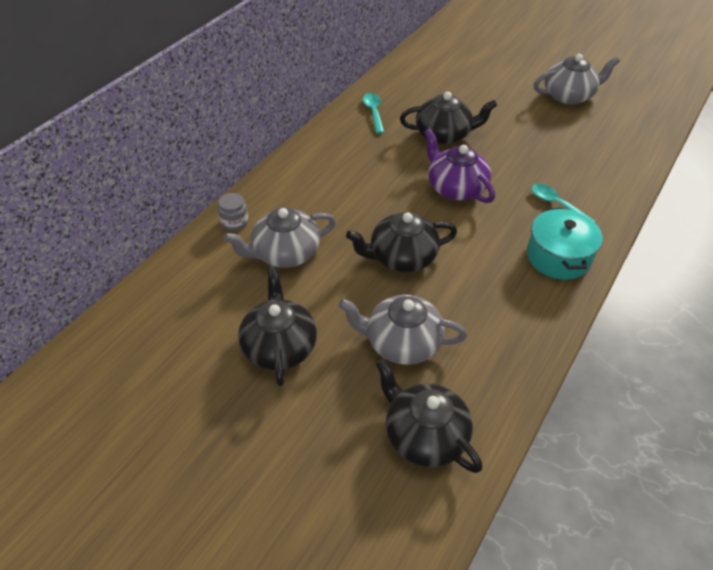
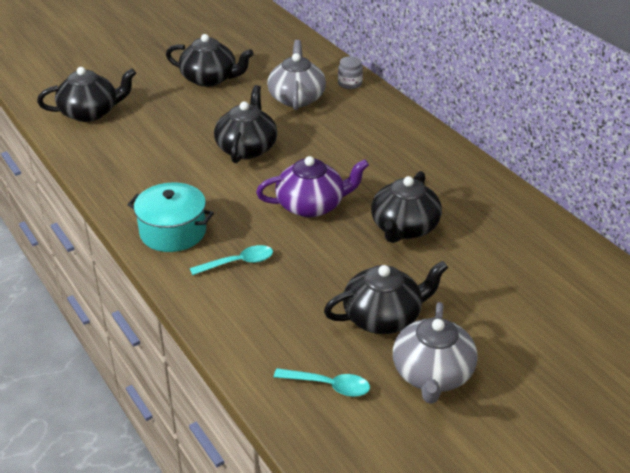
camera: 115 degrees right, 10 degrees down
grey teapot [338,295,467,365] -> none
turquoise spoon [363,93,384,134] -> turquoise spoon moved to [274,368,370,397]
none -> black teapot [324,261,448,334]

